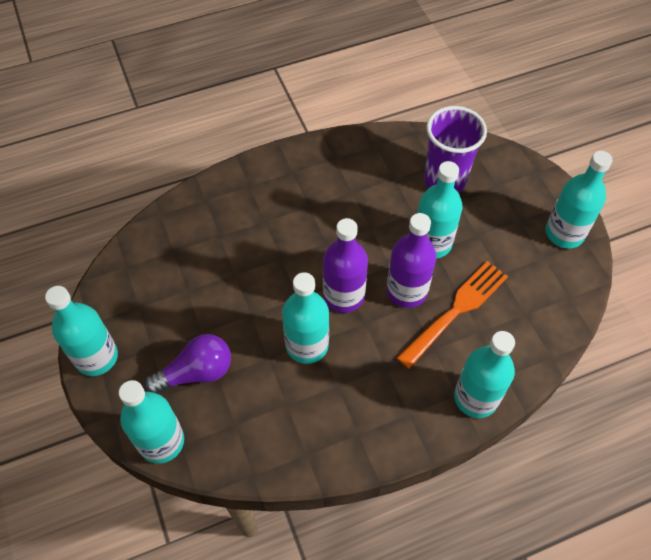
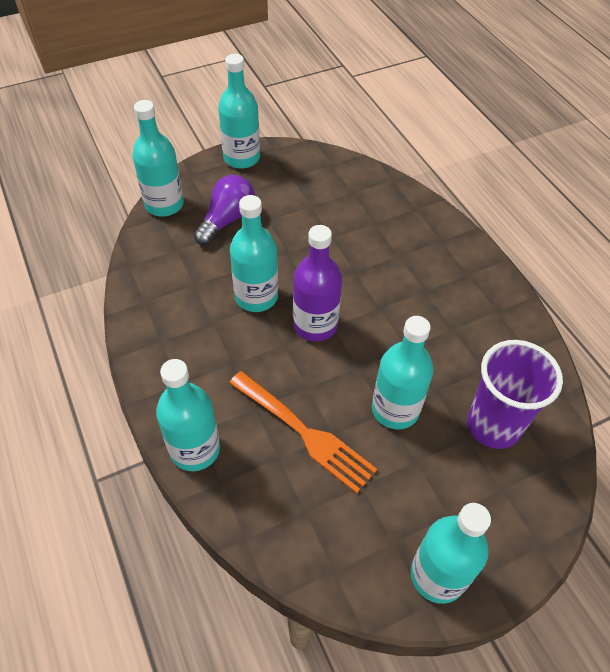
camera: 85 degrees right, 5 degrees down
purple light bulb [145,334,231,394] -> purple light bulb turned 120 degrees counterclockwise [194,175,255,245]
purple bottle [387,213,436,308] -> none

